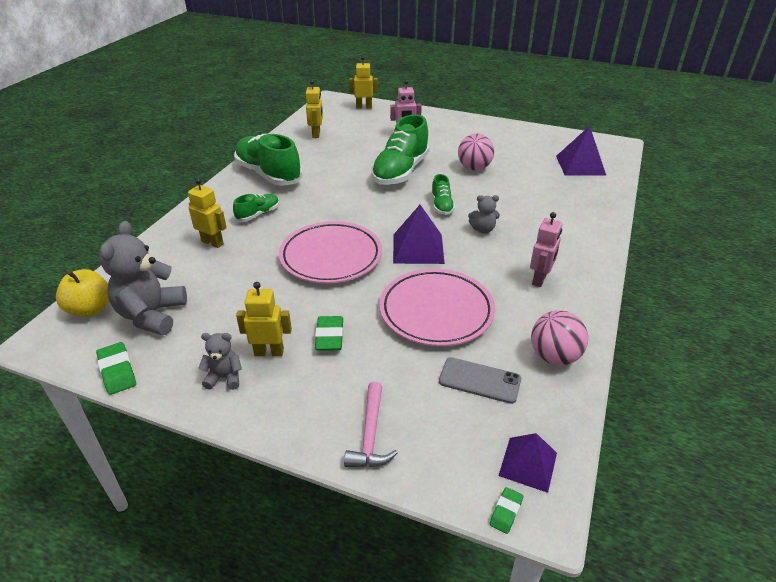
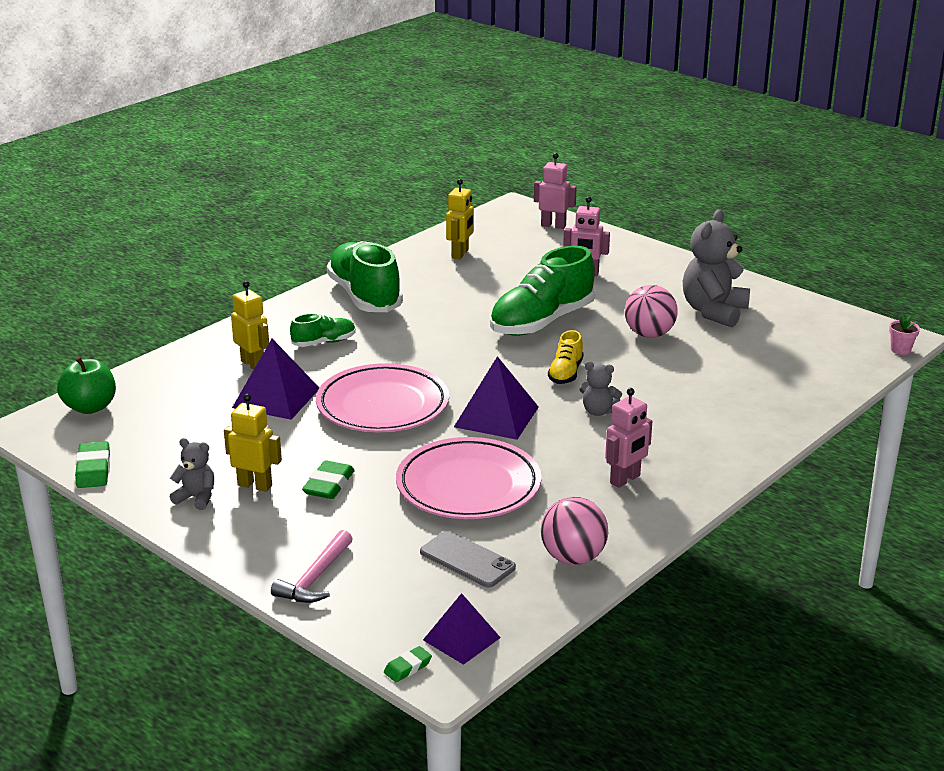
camera: 20 degrees right, 10 degrees down
yellow apple [56,269,109,317] -> green apple [57,356,116,414]
grey teddy bear [99,221,187,335] -> grey teddy bear moved to [683,209,750,327]
yellow robot [349,56,378,109] -> pink robot [534,153,577,229]
green shoe [431,174,455,215] -> yellow shoe [548,330,584,384]
purple pyramid [556,126,606,176] -> purple pyramid moved to [232,339,319,420]
none -> pink flower pot [889,315,920,355]

